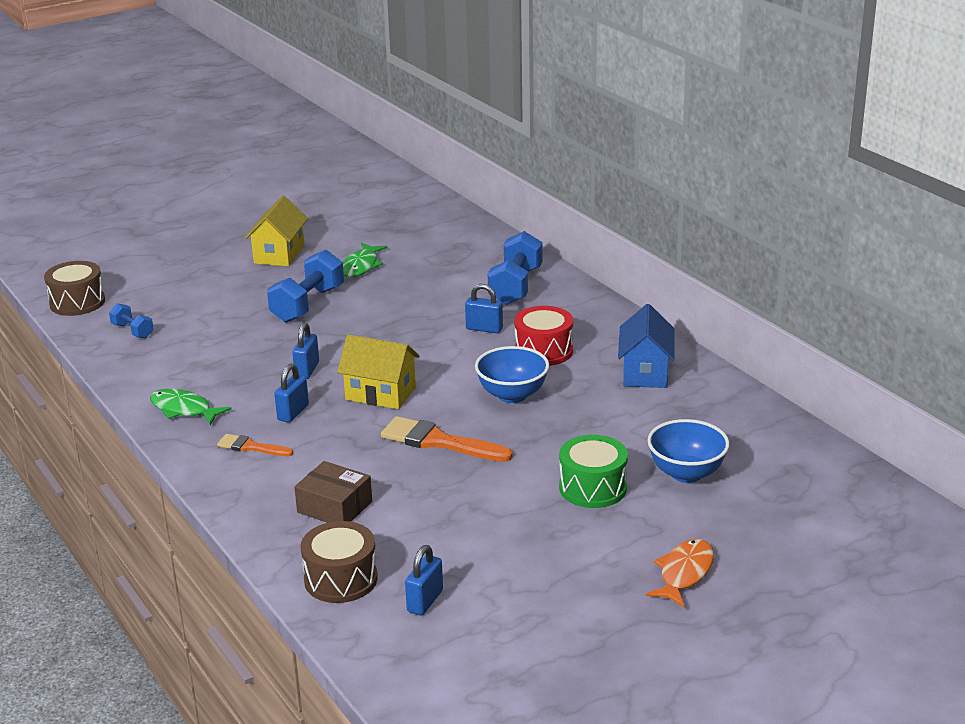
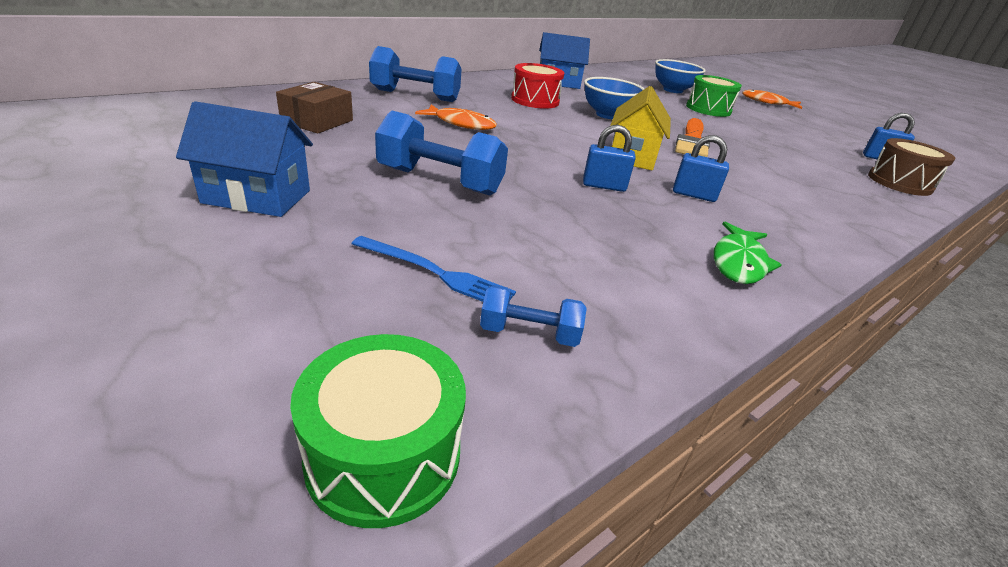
camera: 100 degrees left, 5 degrees up
brown drum [44,261,105,316] -> green drum [290,334,466,528]
blue dumbbell [109,303,154,338] -> blue dumbbell turned 60 degrees clockwise [480,285,587,347]
orange brush [217,434,294,456] -> none
yellow house [245,196,308,266] -> blue house [176,101,313,217]
brown box [294,461,372,523] -> brown box moved to [276,82,353,134]
green fish [343,243,387,277] -> none
blue padlock [465,284,503,333] -> none
none -> blue fork [351,236,516,302]
none -> orange fish [415,104,497,130]

